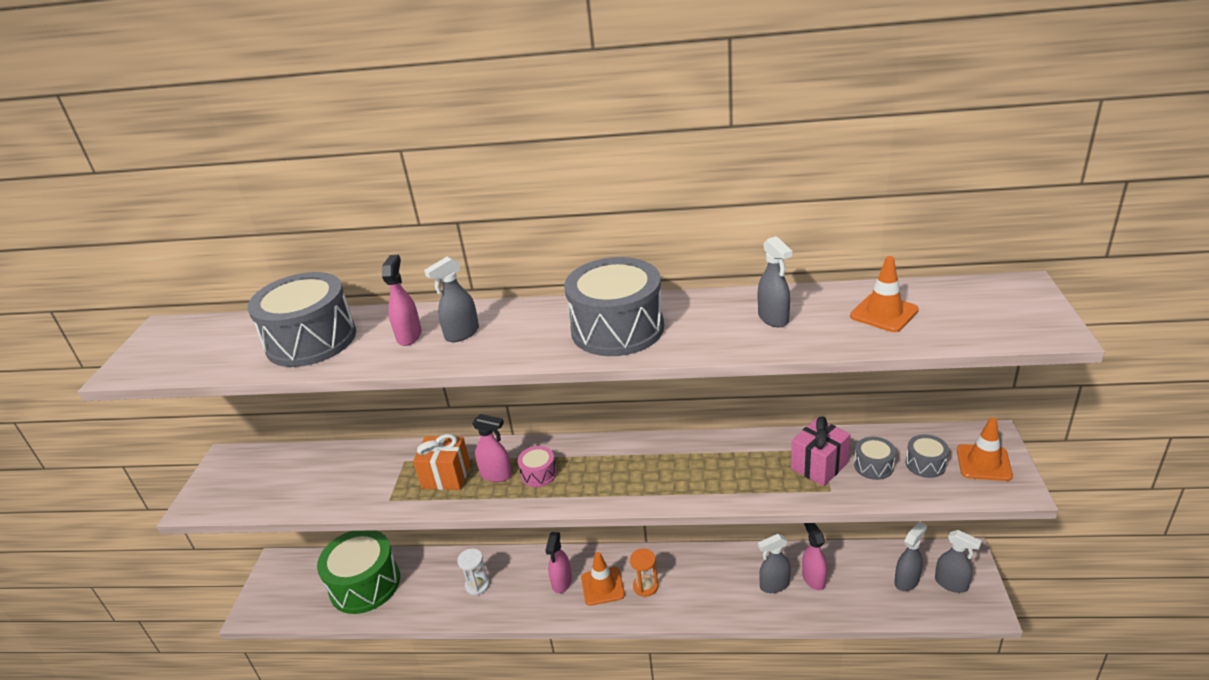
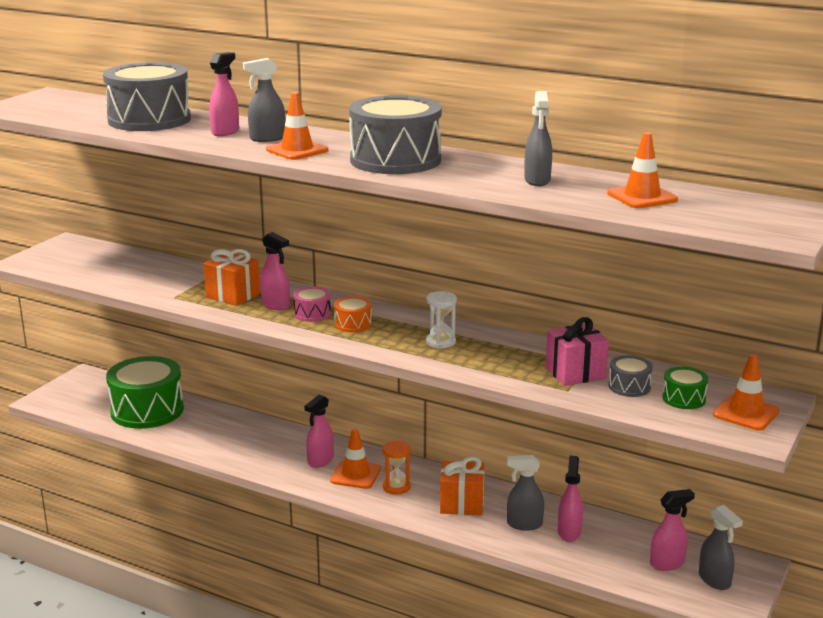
camera: 20 degrees right, 10 degrees down
white hourglass [457,548,490,595] -> white hourglass moved to [426,291,457,348]
grey spray bottle [894,521,927,591] -> pink spray bottle [650,489,695,571]
grey drum [906,434,949,478] -> green drum [662,367,708,409]
none -> orange traffic cone [266,92,328,160]
none -> orange drum [334,296,372,332]
none -> orange gift [440,457,484,515]

